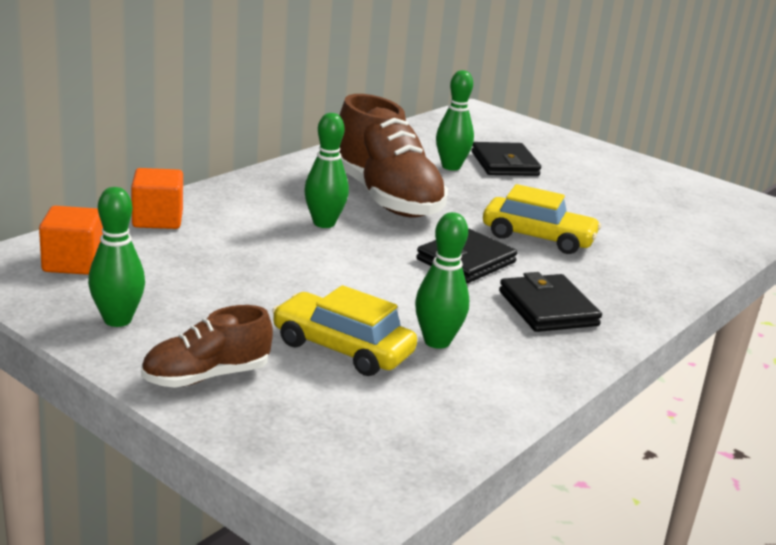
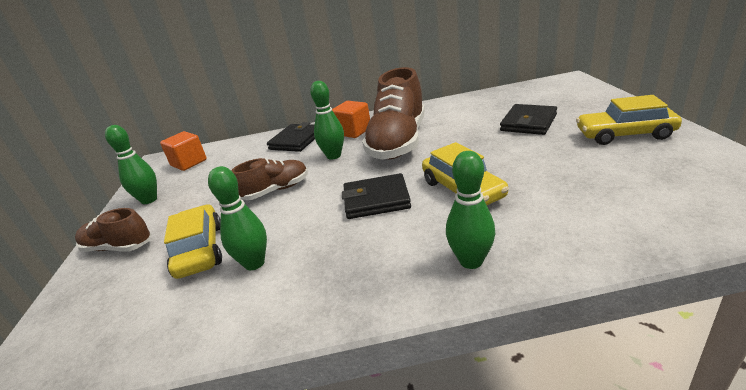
camera: 50 degrees right, 5 degrees up
orange cube [131,168,183,229] -> orange cube moved to [332,101,370,138]
green bowling pin [436,70,474,171] -> green bowling pin moved to [446,151,495,269]
black wallet [499,272,602,332] -> black wallet moved to [267,122,315,152]
none -> brown shoe [231,158,308,200]
none -> yellow car [576,95,682,145]

